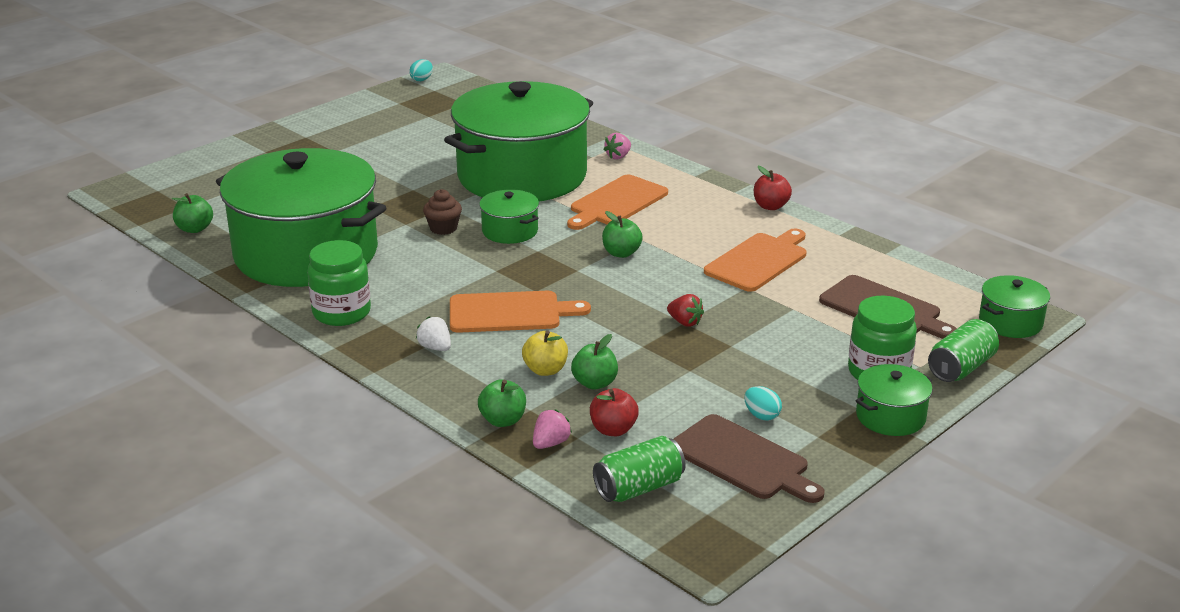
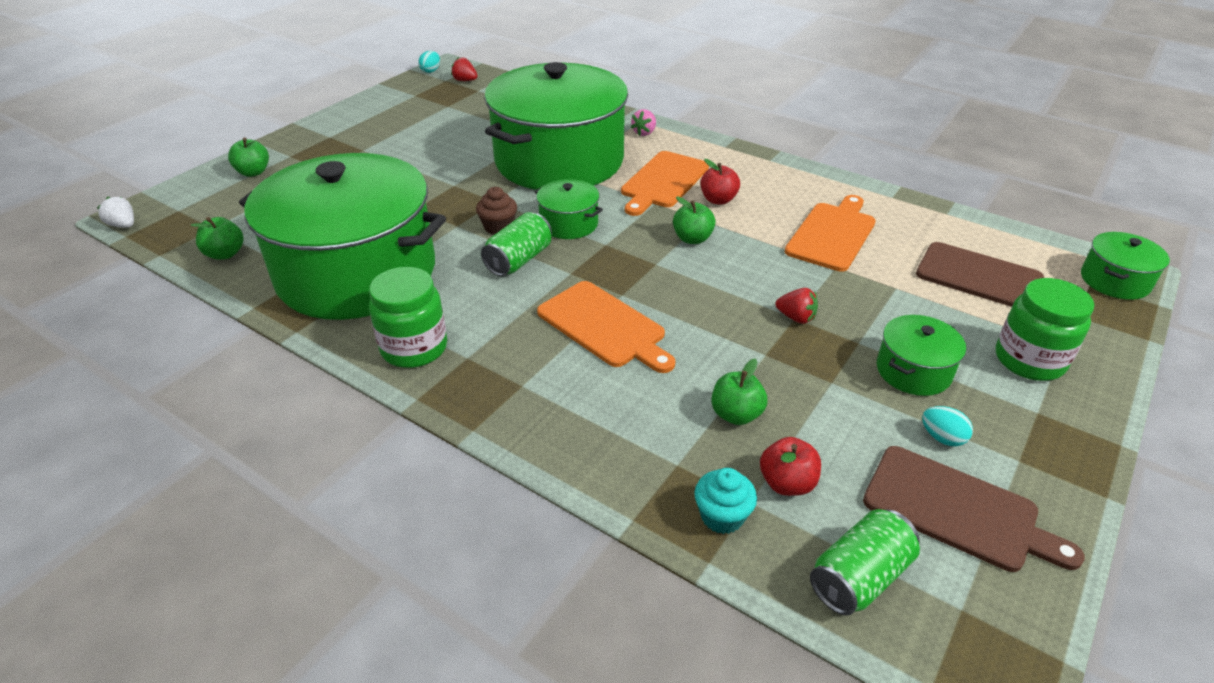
camera: 10 degrees left, 10 degrees up
white strawberry [416,316,451,351] -> white strawberry moved to [97,197,134,228]
orange cutting board [450,291,591,333] -> orange cutting board turned 60 degrees clockwise [537,281,675,373]
green apple [478,379,526,427] -> green apple moved to [228,137,269,177]
yellow apple [522,330,568,376] -> none
pink strawberry [533,409,572,449] -> turquoise cupcake [694,468,757,534]
red apple [754,166,792,210] -> red apple moved to [700,159,740,205]
green pot [856,364,933,436] -> green pot moved to [877,315,966,396]
green can [928,319,999,382] -> green can moved to [481,212,552,276]
none -> red strawberry [451,57,478,81]

